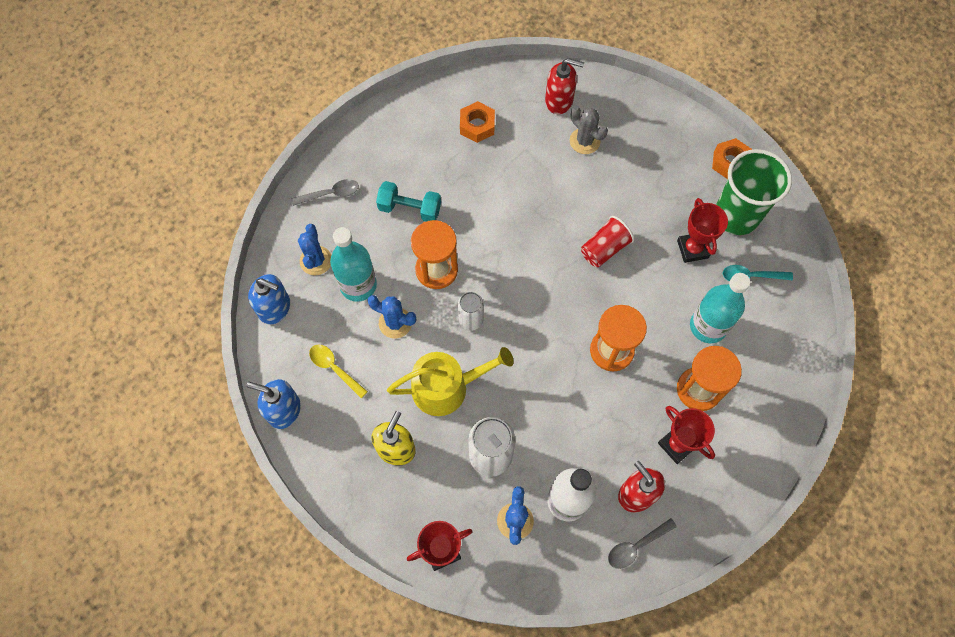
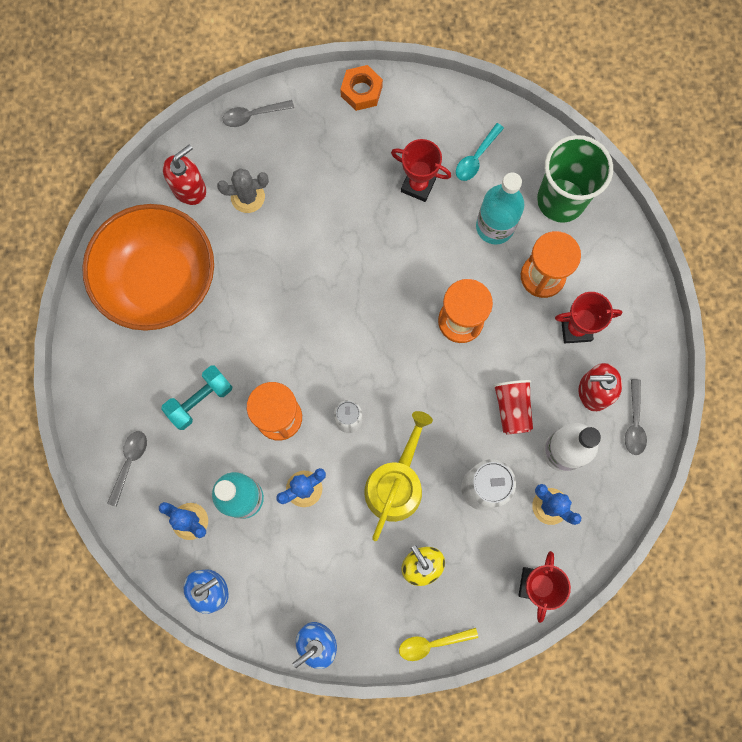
camera: 55 degrees left, 10 degrees up
yellow spoon [309,344,368,398] -> yellow spoon moved to [399,628,478,661]
orange nut [460,101,495,143] -> orange bowl [82,204,214,331]
red cup [581,216,634,267] -> red cup moved to [493,380,533,435]
green cup [716,149,792,235] -> green cup moved to [537,135,613,223]
none -> grey spoon [223,100,294,127]

